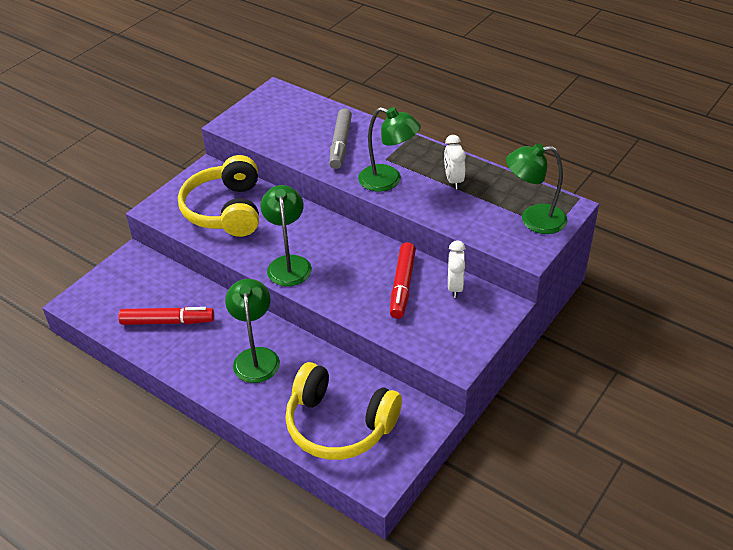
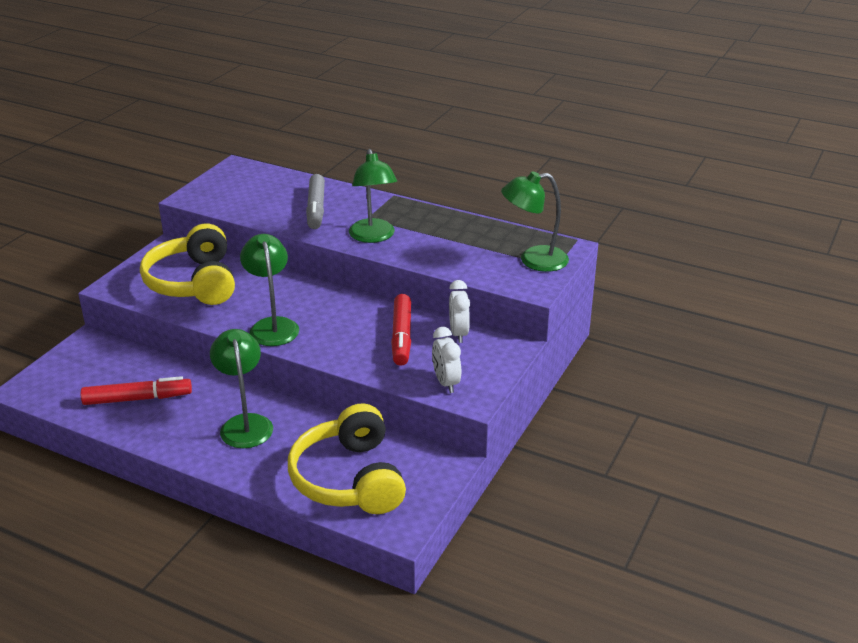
camera: 10 degrees left, 10 degrees down
yellow headphones [285,362,402,460] -> yellow headphones turned 60 degrees clockwise [288,403,406,514]
green lamp [358,107,421,192] -> green lamp turned 60 degrees clockwise [349,149,397,243]
white clock [444,135,466,189] -> white clock moved to [432,327,461,393]

